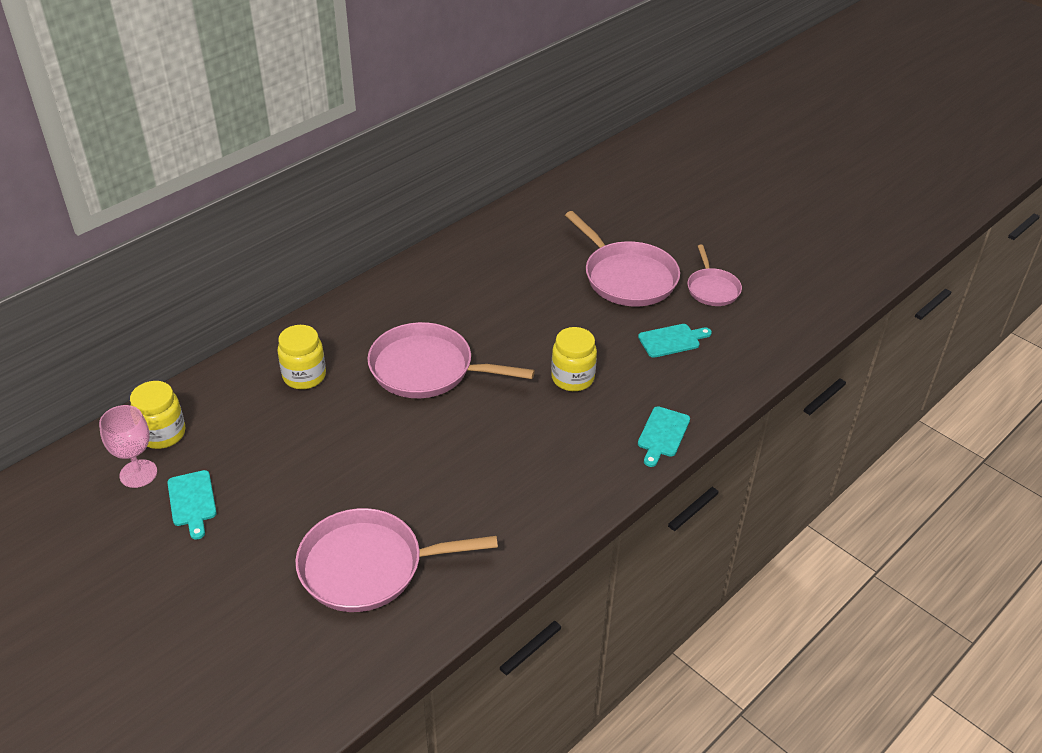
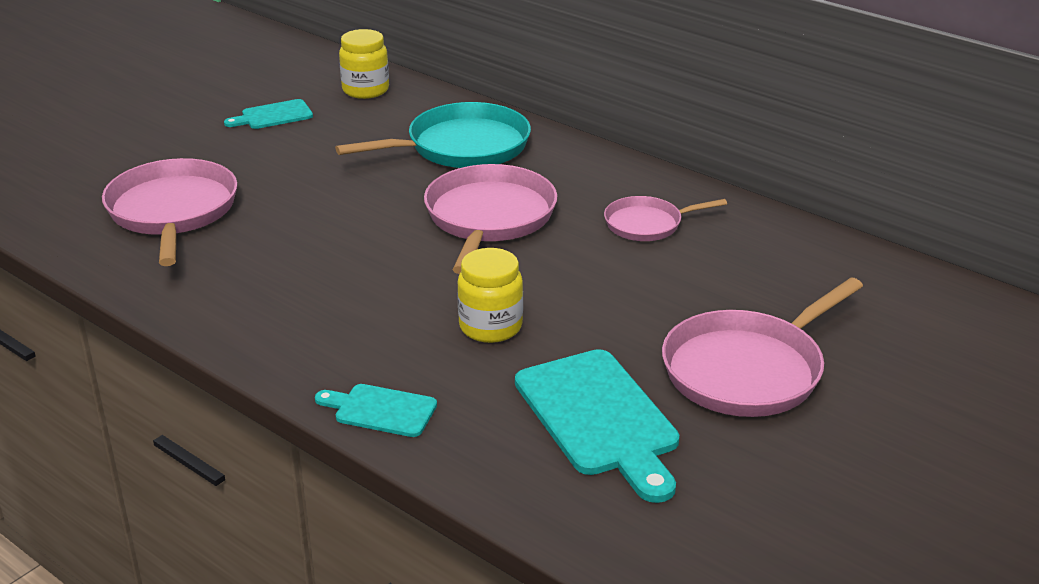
camera: 85 degrees right, 10 degrees down
pink goblet [99,405,157,488] -> none
yellow jar [277,325,326,389] -> turquoise pan [335,102,531,168]
turquoise cutting board [638,324,712,358] -> turquoise cutting board [515,349,679,503], size x1.86
pink pan [687,245,742,306] -> pink pan moved to [604,196,727,241]

